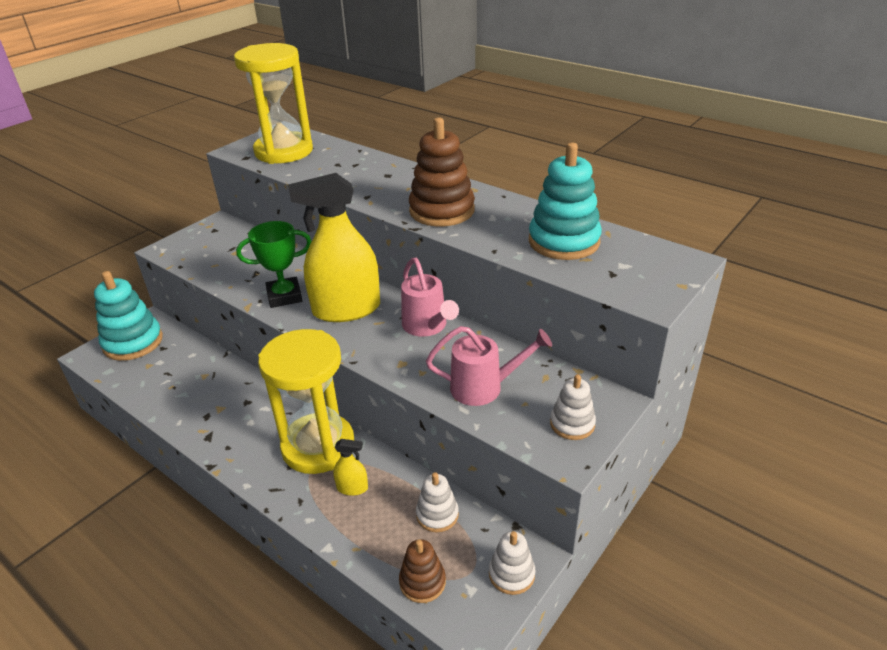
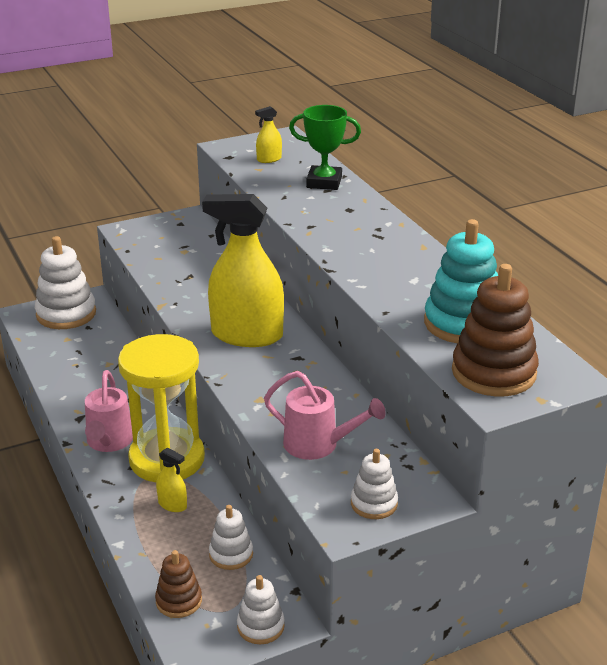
camera: 25 degrees right, 5 degrees down
turquoise stacking toy [94,271,163,361] -> white stacking toy [35,236,96,329]
yellow hourglass [234,43,313,164] -> yellow spray bottle [255,106,282,163]
green trophy [236,221,312,308] -> green trophy moved to [289,105,361,190]
pink watering can [401,258,459,337] -> pink watering can moved to [85,370,133,452]
brown stacking toy [409,117,475,227] -> brown stacking toy moved to [452,264,539,396]

